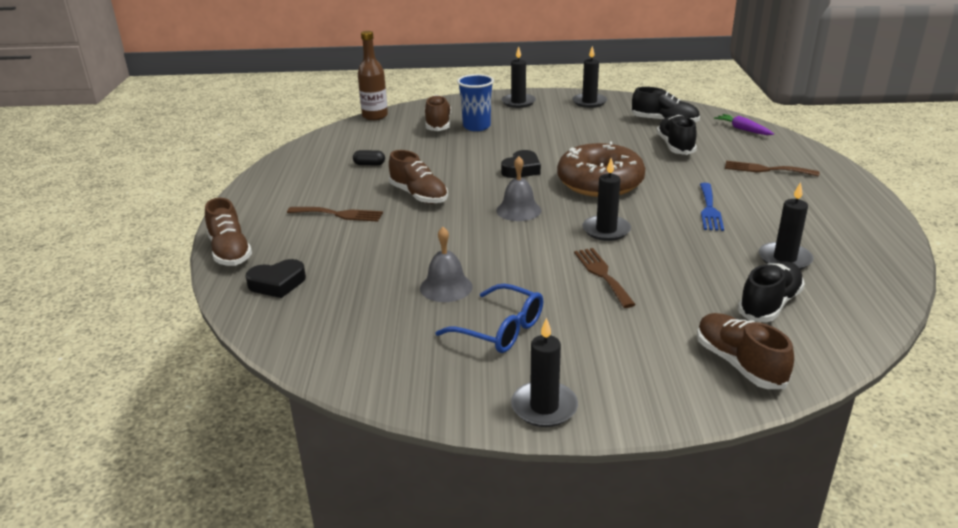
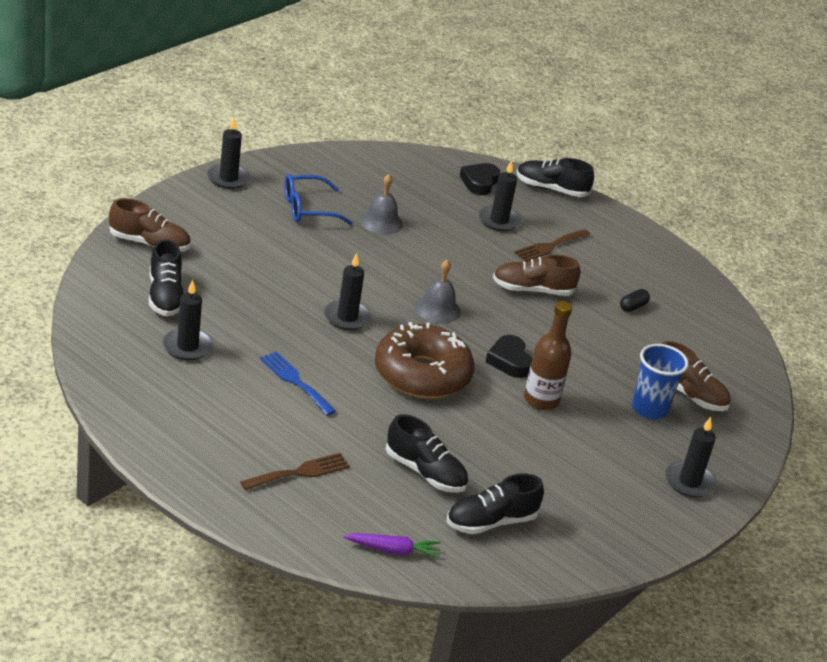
camera: 125 degrees right, 5 degrees up
brown shoe [205,198,252,266] -> black shoe [517,158,594,197]
brown bottle [358,31,388,120] -> brown bottle moved to [524,301,572,410]
black candle [572,46,607,108] -> black candle moved to [479,160,521,231]
brown fork [574,248,636,308] -> none

